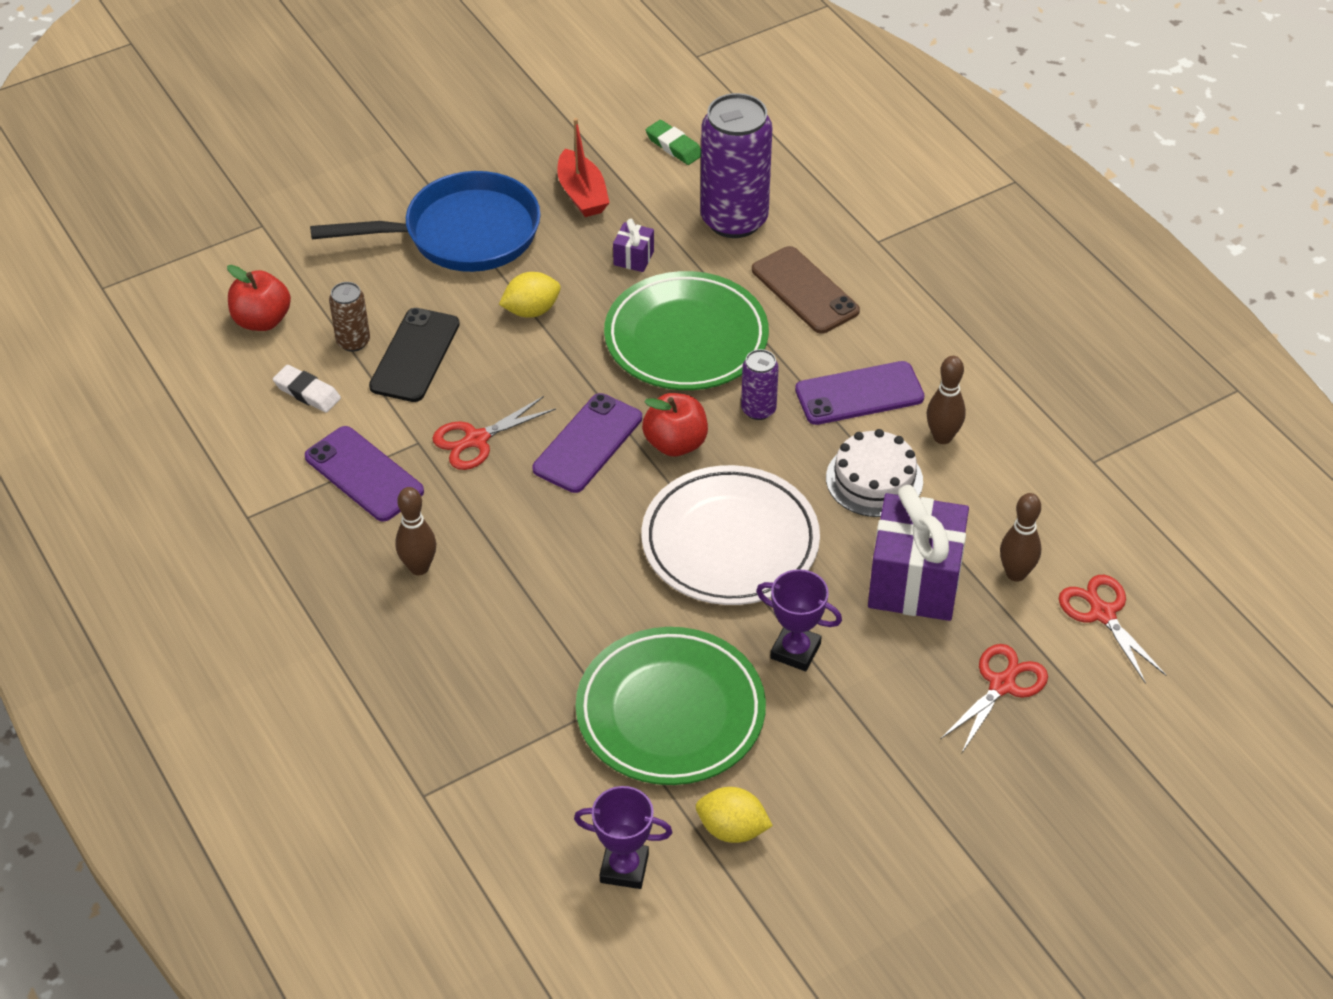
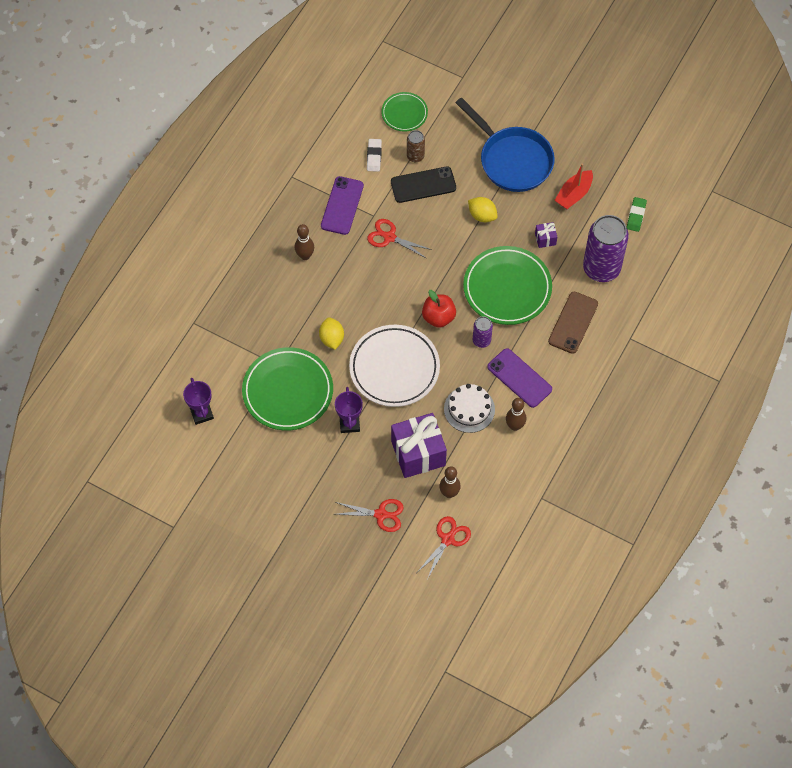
camera: 60 degrees right, 15 degrees up
red apple [227,265,291,331] -> green plate [381,92,428,131]
purple phone [532,393,642,493] -> none
yellow lemon [696,787,773,843] -> yellow lemon moved to [319,317,344,350]

